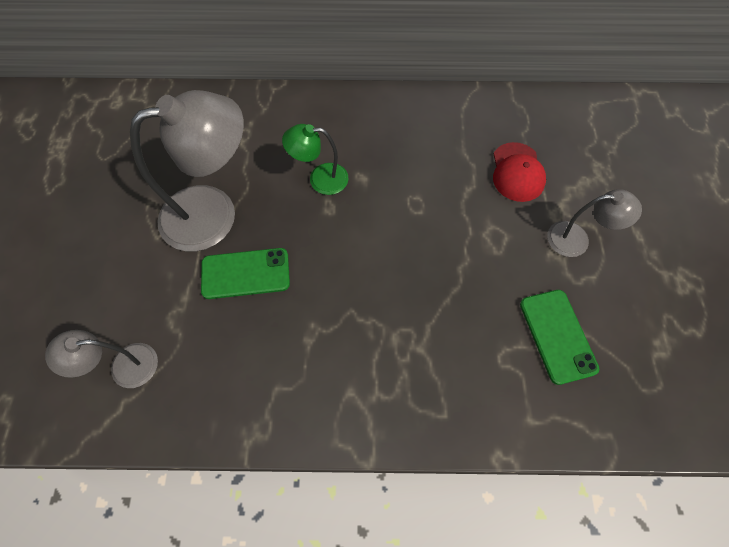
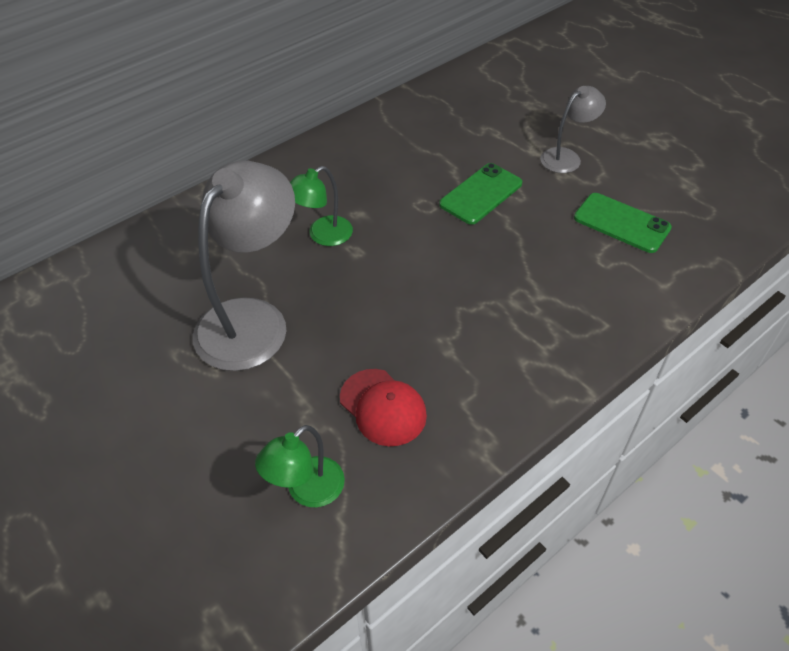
camera: 40 degrees left, 15 degrees down
grey lamp [45,330,158,388] -> green lamp [255,425,345,507]
green phone [201,248,290,299] -> green phone moved to [439,163,522,225]
red cap [493,142,546,202] -> red cap moved to [340,369,427,446]

